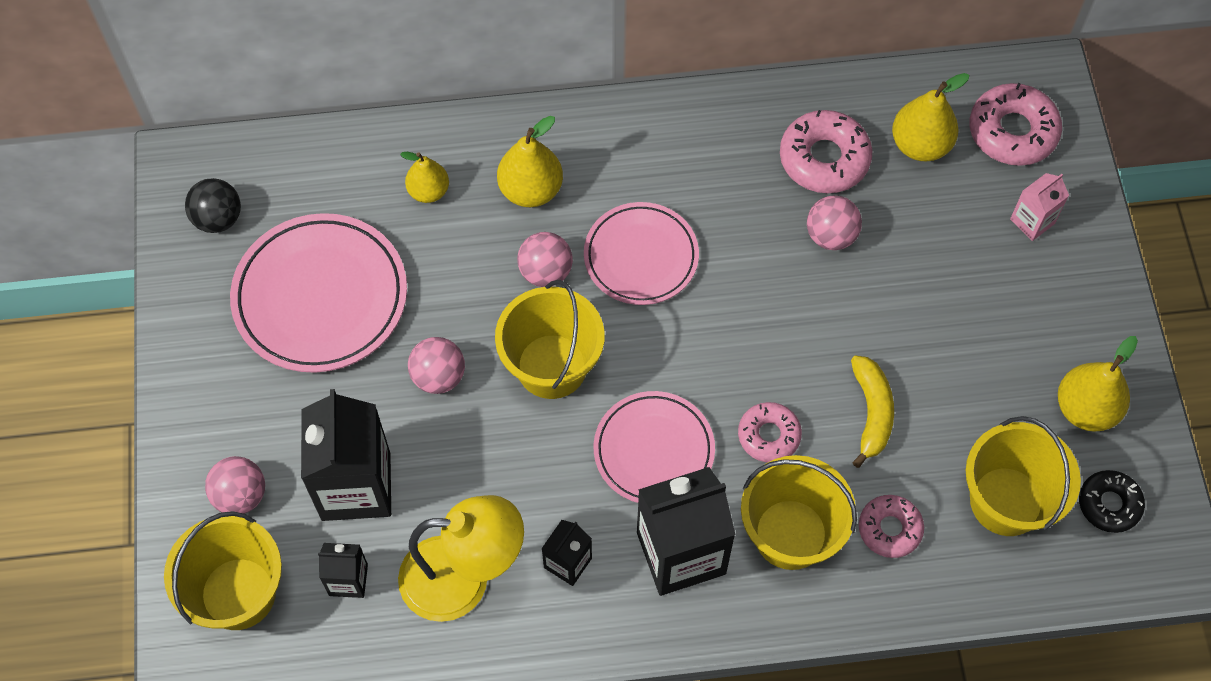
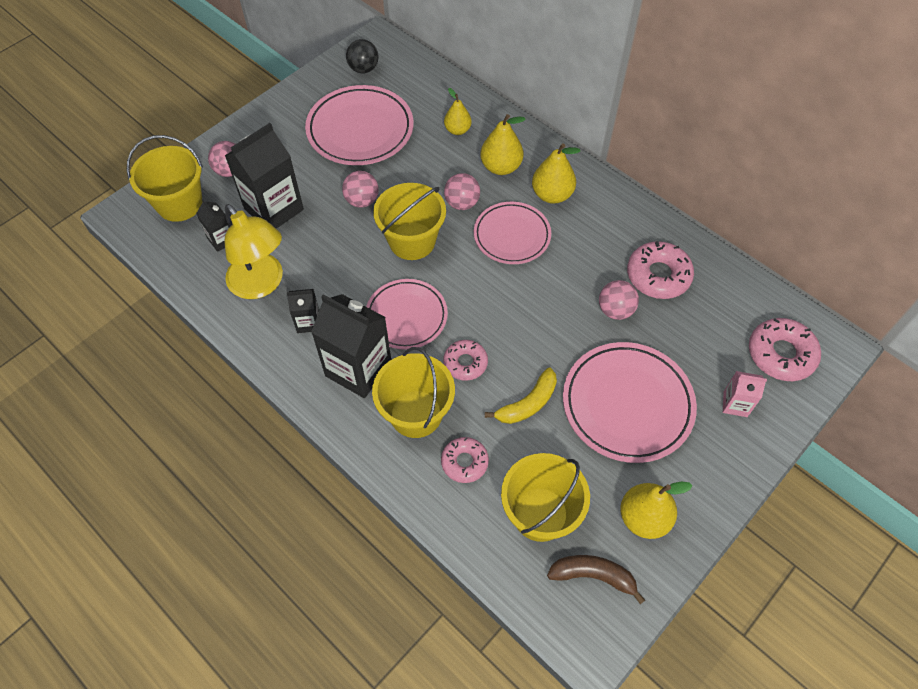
camera: 50 degrees right, 5 degrees down
yellow pear [892,73,969,161] -> yellow pear moved to [532,143,580,204]
black donut [1079,470,1145,533] -> brown banana [547,555,645,604]
none -> pink plate [563,342,697,463]

